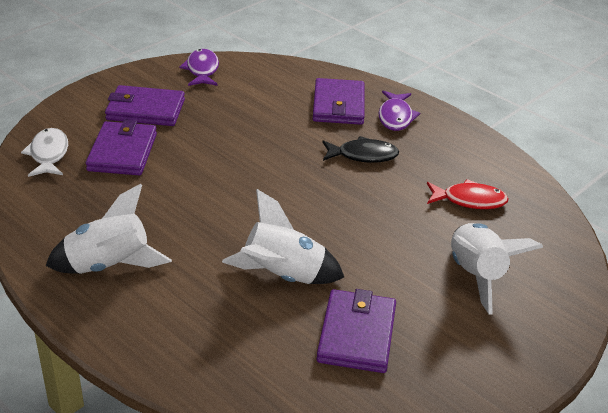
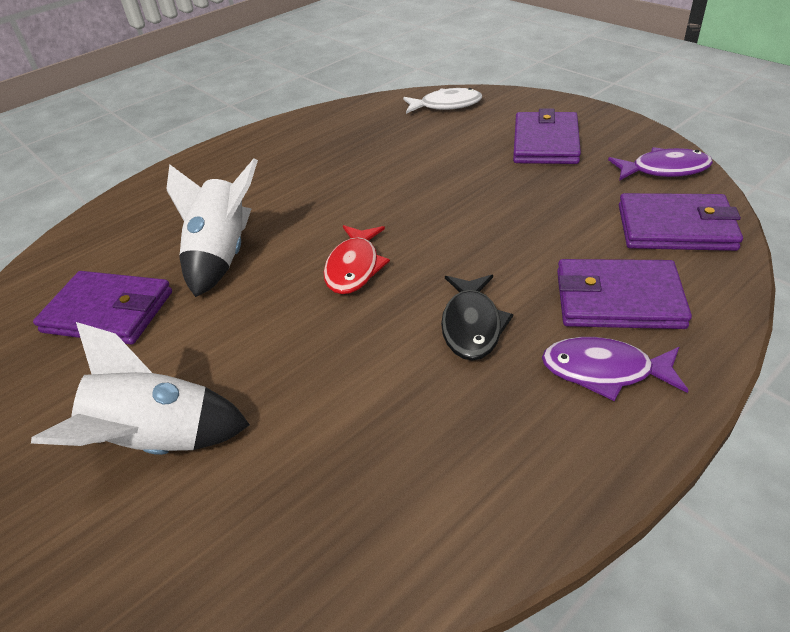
camera: 100 degrees right, 5 degrees up
white rocket [46,184,172,274] -> none
purple wallet [86,120,157,175] -> purple wallet moved to [619,193,743,251]
red fish [427,179,509,209] -> red fish moved to [323,225,390,294]

